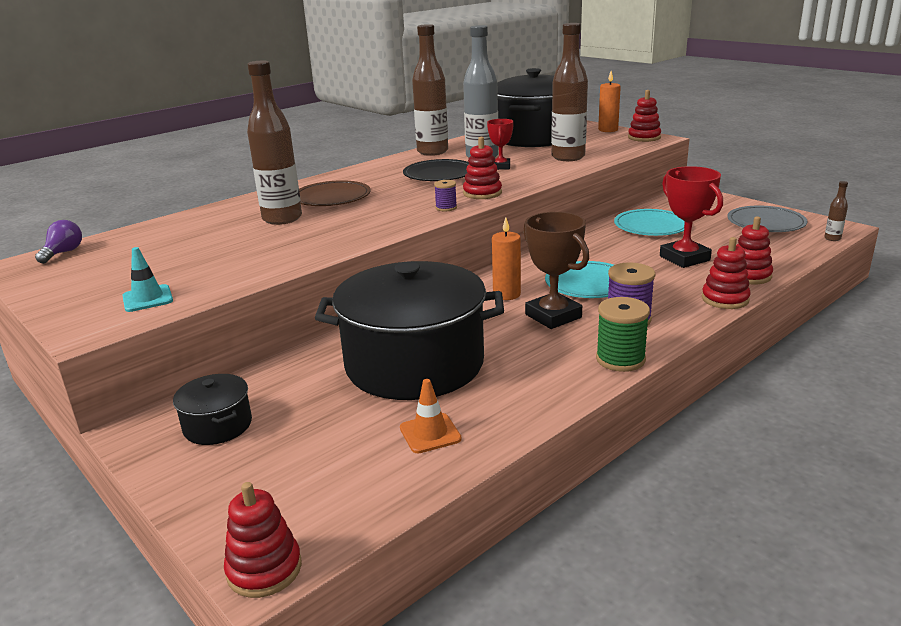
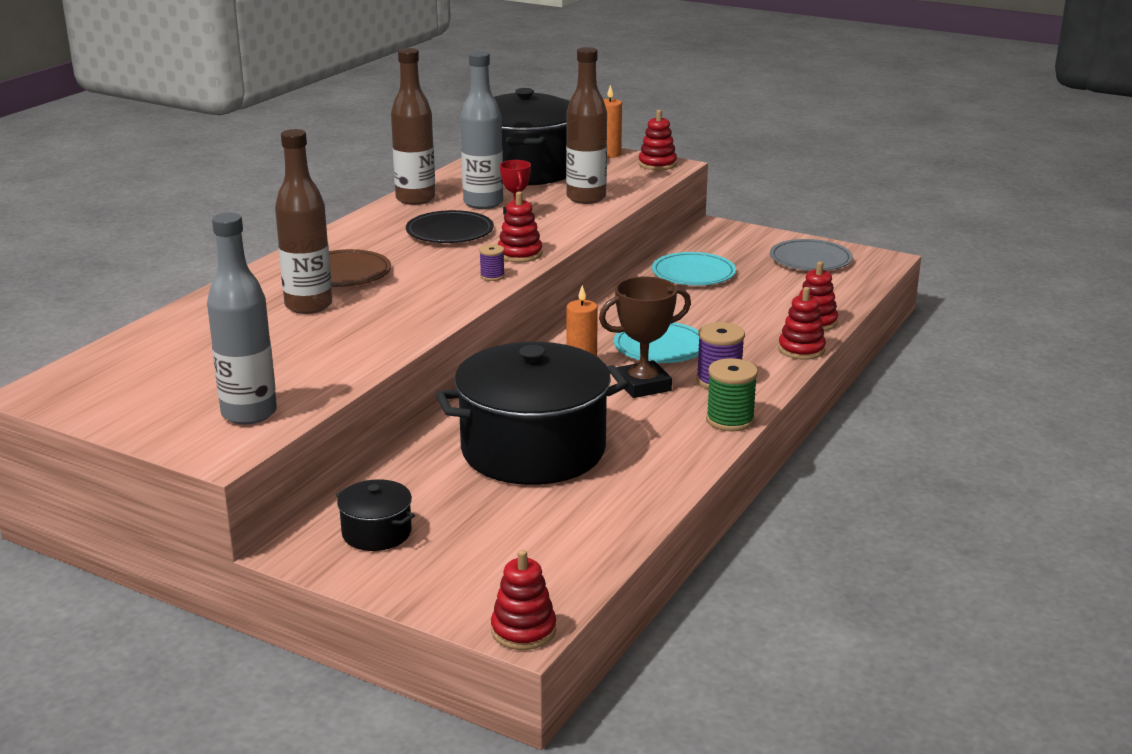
camera: 20 degrees left, 0 degrees up
purple light bulb [35,220,82,264] -> none
turquoise traffic cone [122,247,173,312] -> grey bottle [207,212,277,424]
orange traffic cone [400,379,462,453] -> none
brown trophy [523,212,589,329] -> brown trophy turned 60 degrees counterclockwise [599,276,691,398]
red trophy [660,166,723,268] -> none
brown bottle [824,181,848,241] -> none

